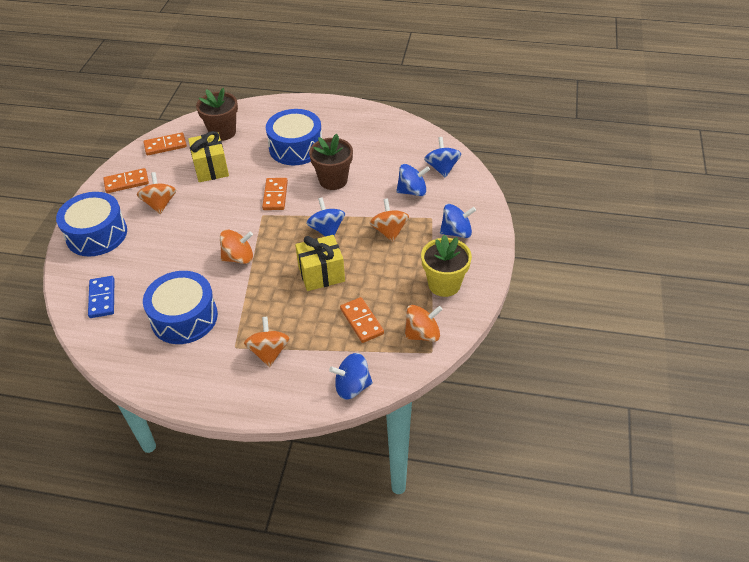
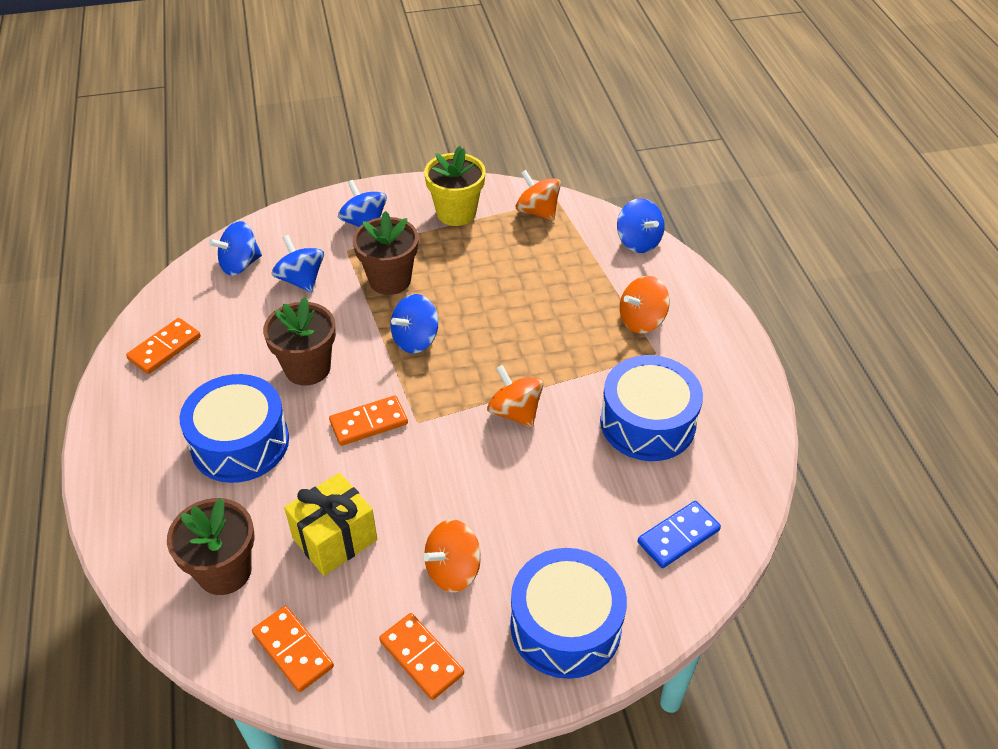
camera: 115 degrees left, 0 degrees up
yellow gift [295,235,345,291] -> none
orange domino [340,297,384,343] -> orange domino moved to [126,318,201,374]
orange spinning top [370,198,409,242] -> brown flower pot [353,211,419,295]

